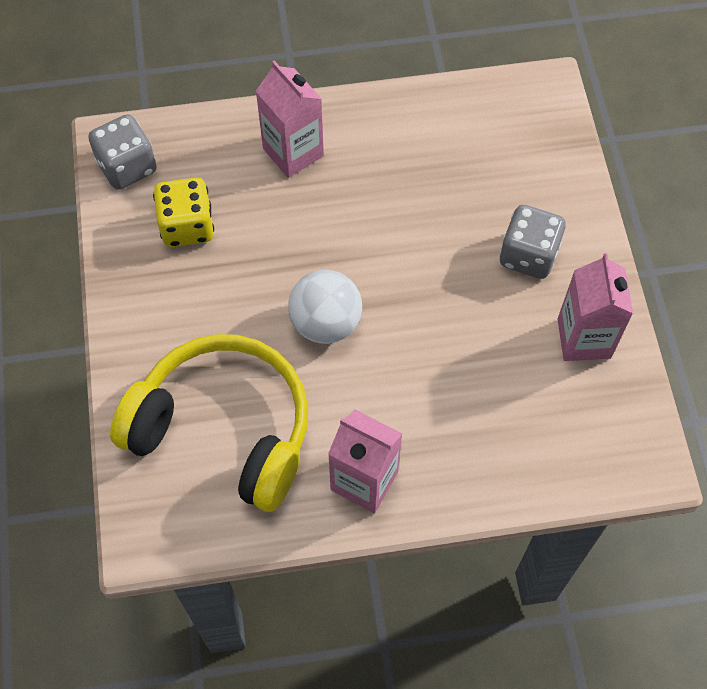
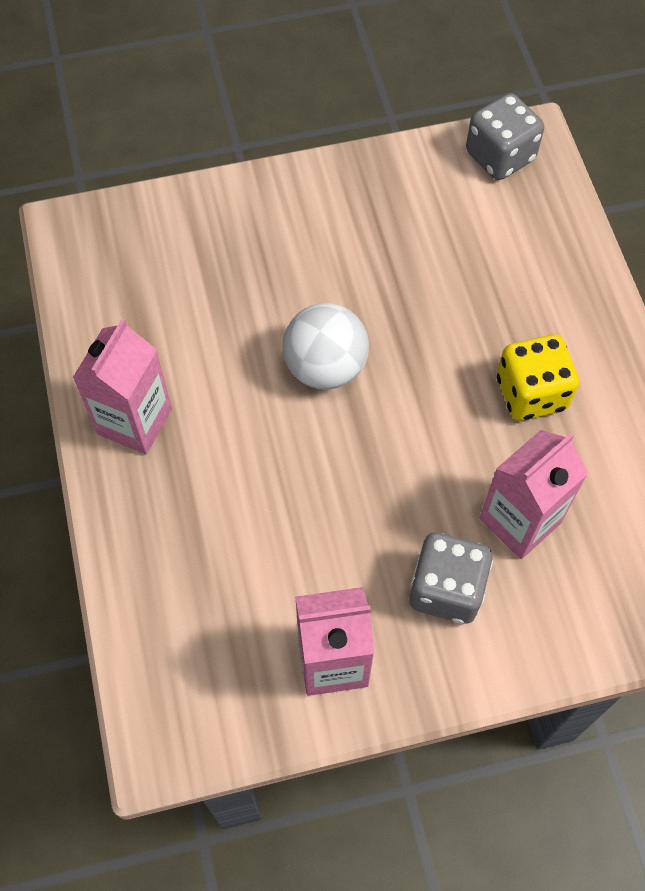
camera: 85 degrees right, 0 degrees up
yellow headphones [110,334,308,512] -> none
yellow dice [153,177,214,247] -> yellow dice moved to [497,334,579,421]
pink carton [256,61,324,178] -> pink carton moved to [480,430,588,559]

